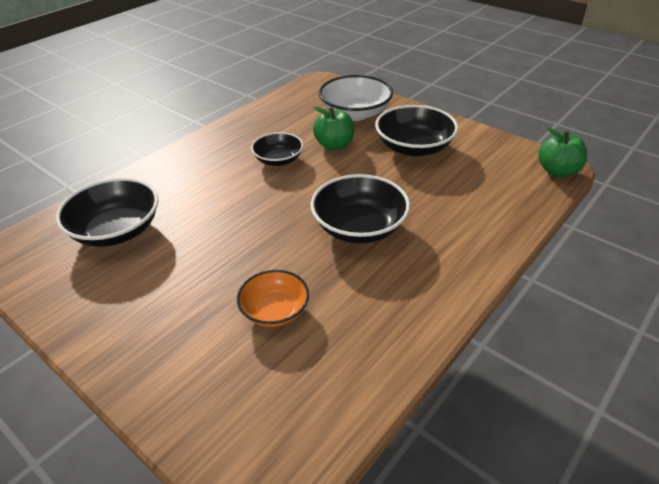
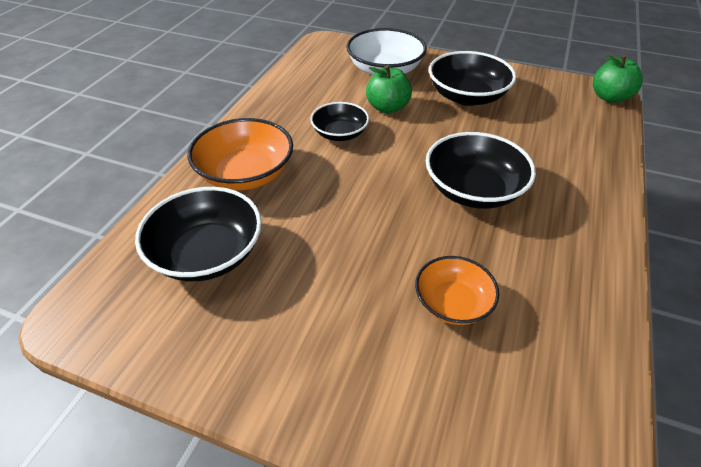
camera: 20 degrees left, 5 degrees up
none -> orange bowl [188,118,293,191]

